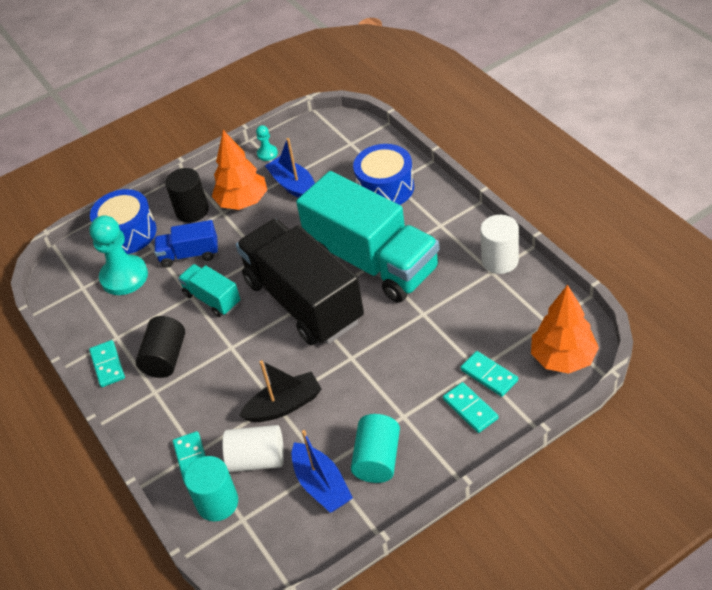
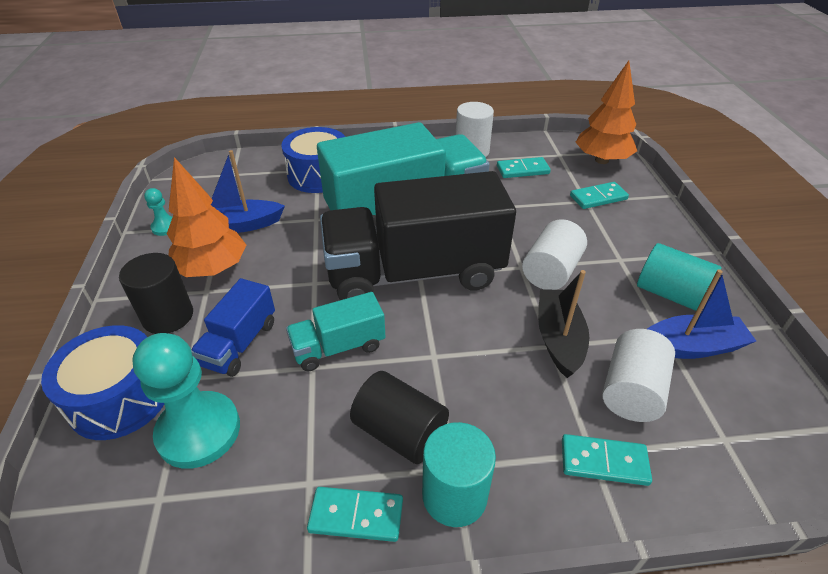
camera: 70 degrees left, 5 degrees down
turquoise cylinder [184,456,238,521] -> turquoise cylinder moved to [422,422,496,527]
turquoise domino [443,382,499,433] -> turquoise domino moved to [497,157,551,178]
none -> white cylinder [522,219,587,290]

